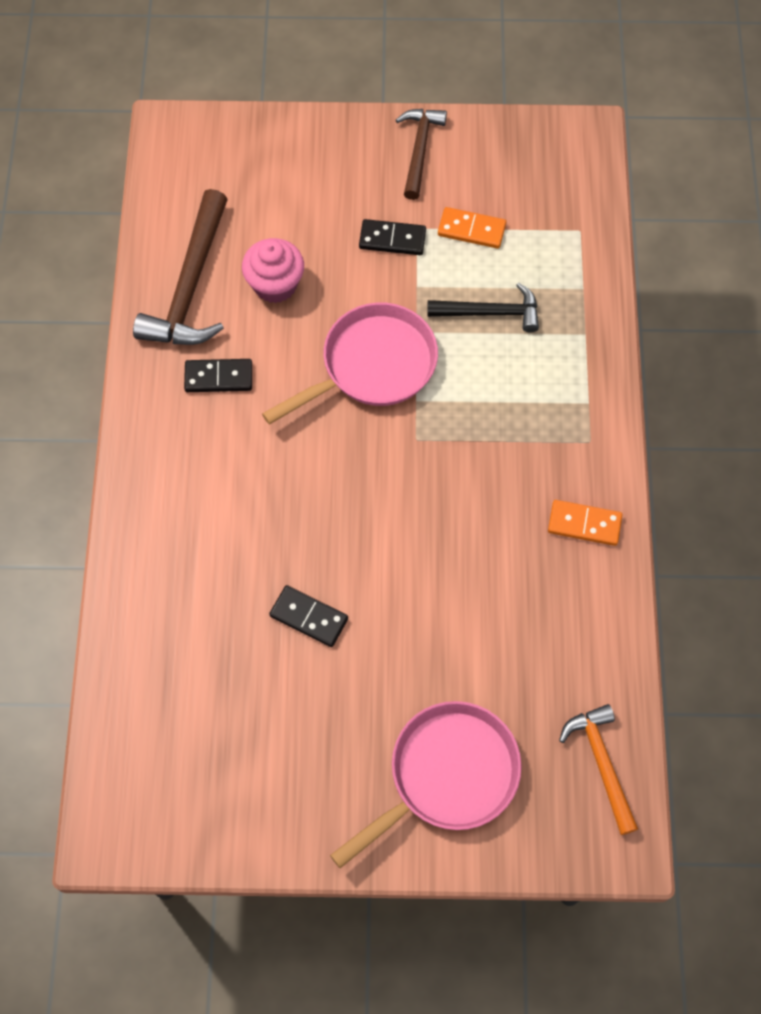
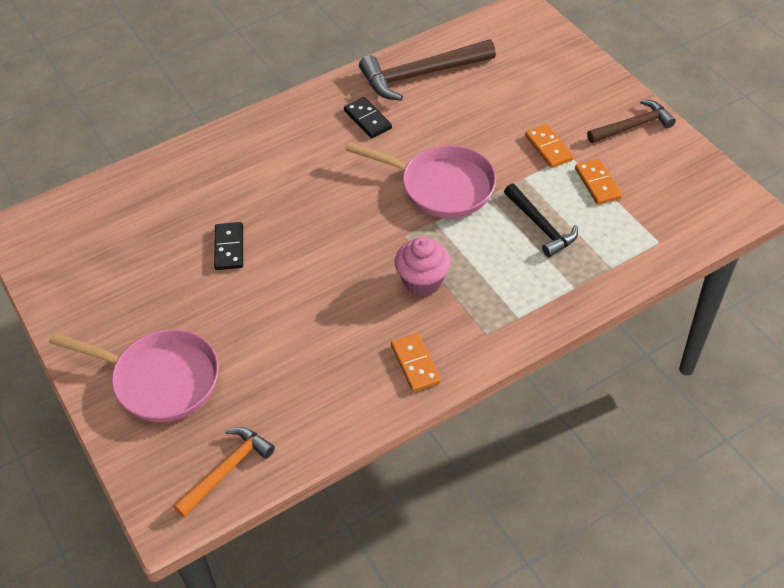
camera: 60 degrees right, 15 degrees down
pink cupcake [242,238,304,303] -> pink cupcake moved to [395,236,451,296]
black domino [359,219,426,255] -> orange domino [525,124,574,168]

